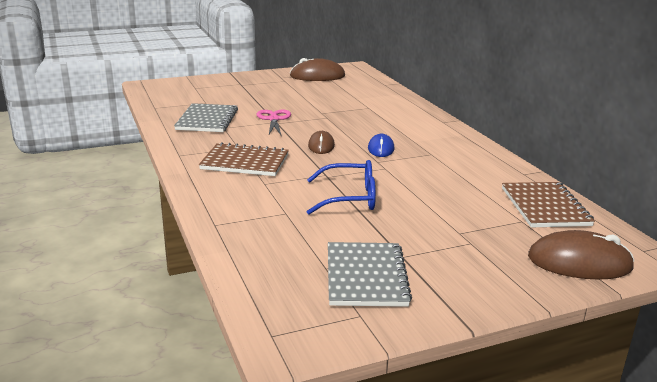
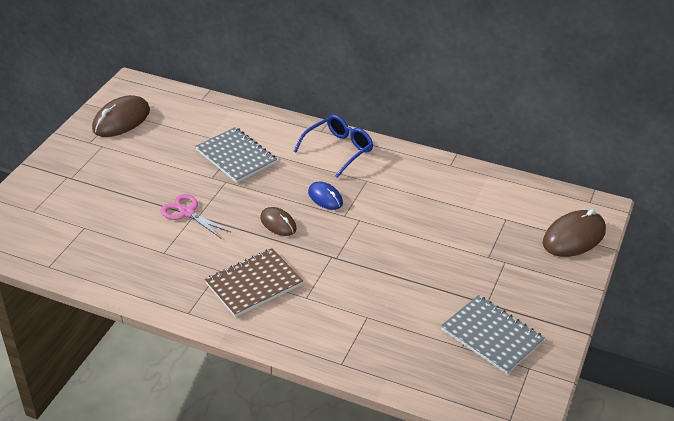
camera: 45 degrees left, 15 degrees up
grey notebook [174,103,238,132] -> grey notebook moved to [195,127,277,183]
blue glasses [307,160,376,214] -> blue glasses moved to [294,115,373,178]
brown notebook [502,182,595,227] -> none

